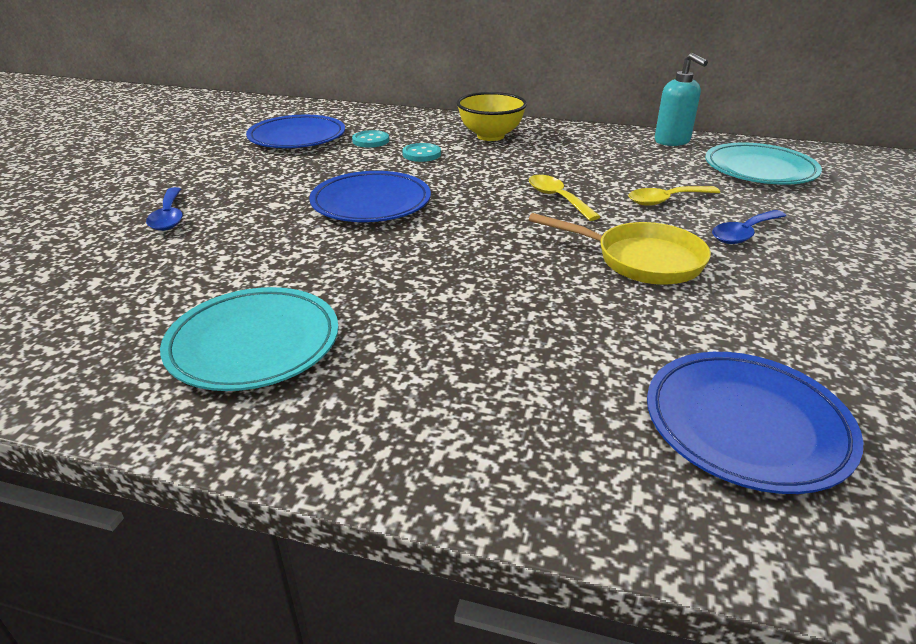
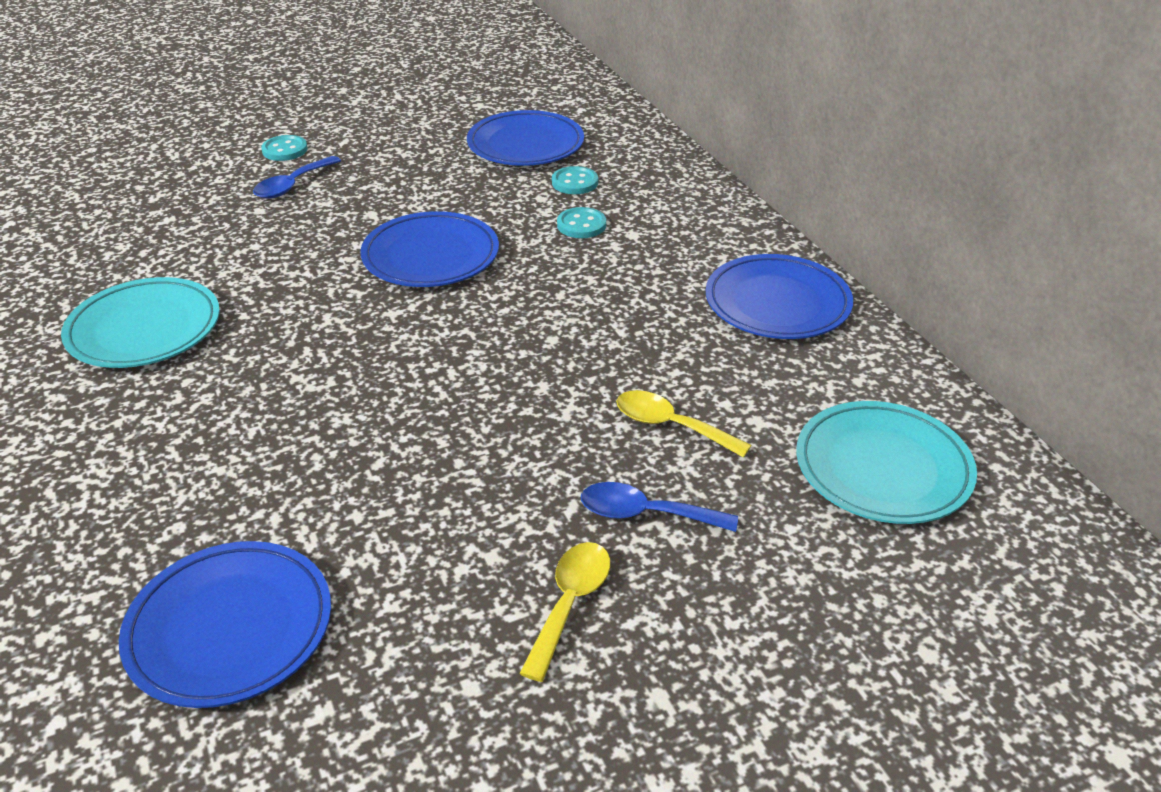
camera: 50 degrees right, 5 degrees up
yellow bowl [457,92,527,141] -> none
yellow spoon [529,175,601,221] -> yellow spoon moved to [520,542,610,682]
yellow pan [529,213,711,285] -> none
turquoise soap dispenser [655,53,708,146] -> none
none -> turquoise button [261,135,307,161]
none -> blue plate [706,254,853,339]

